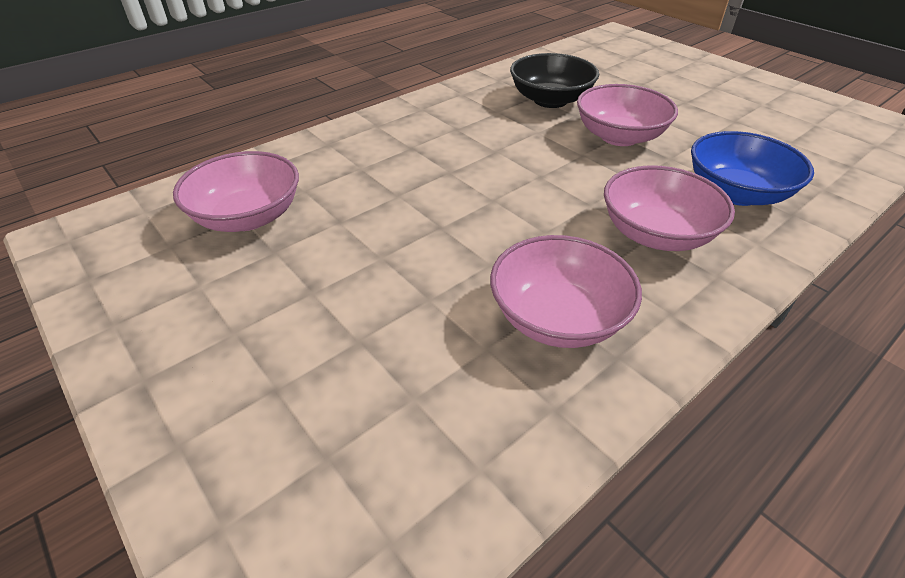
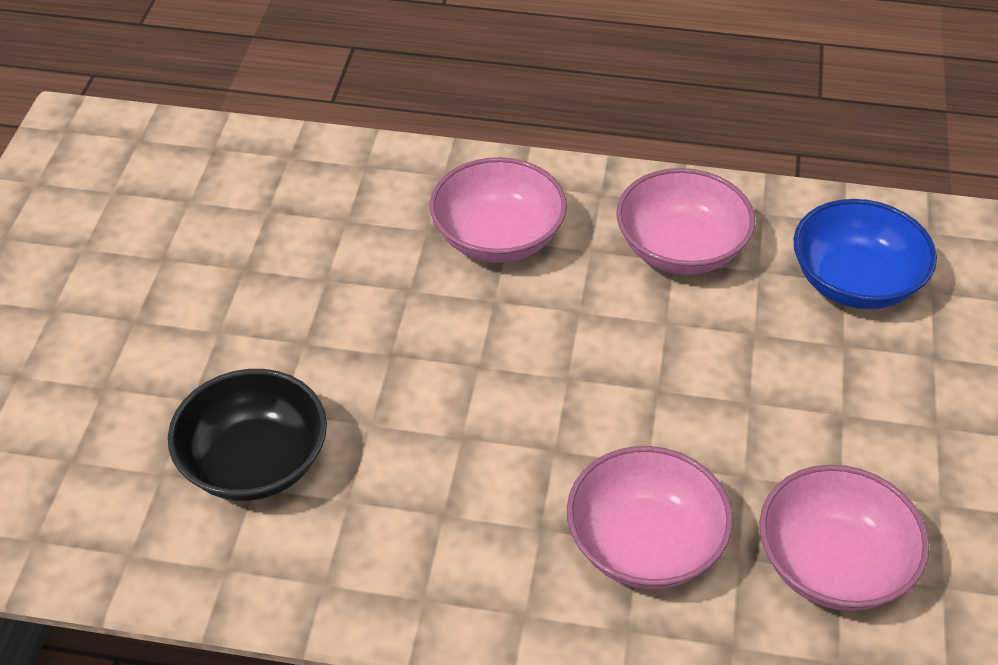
camera: 130 degrees left, 5 degrees up
pink bowl [577,84,678,146] -> pink bowl moved to [567,446,733,589]
blue bowl [691,131,814,206] -> blue bowl moved to [793,199,937,309]

